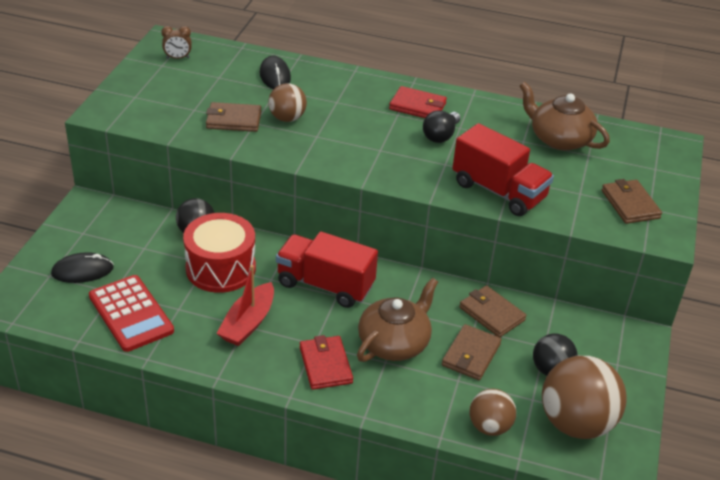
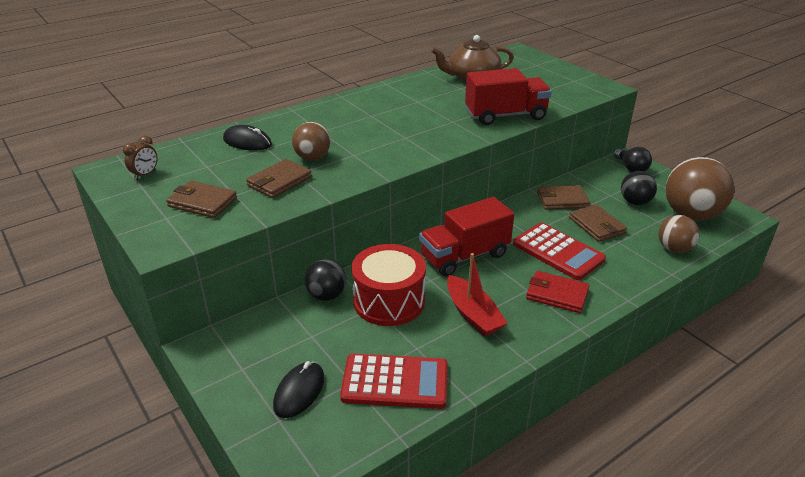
camera: 50 degrees left, 5 degrees down
brown teapot [357,278,438,362] -> red calculator [513,223,606,280]
red wallet [389,86,447,118] -> none
black light bulb [423,111,460,143] -> black light bulb moved to [614,147,652,172]
brown wallet [602,179,662,224] -> brown wallet moved to [166,181,237,218]

